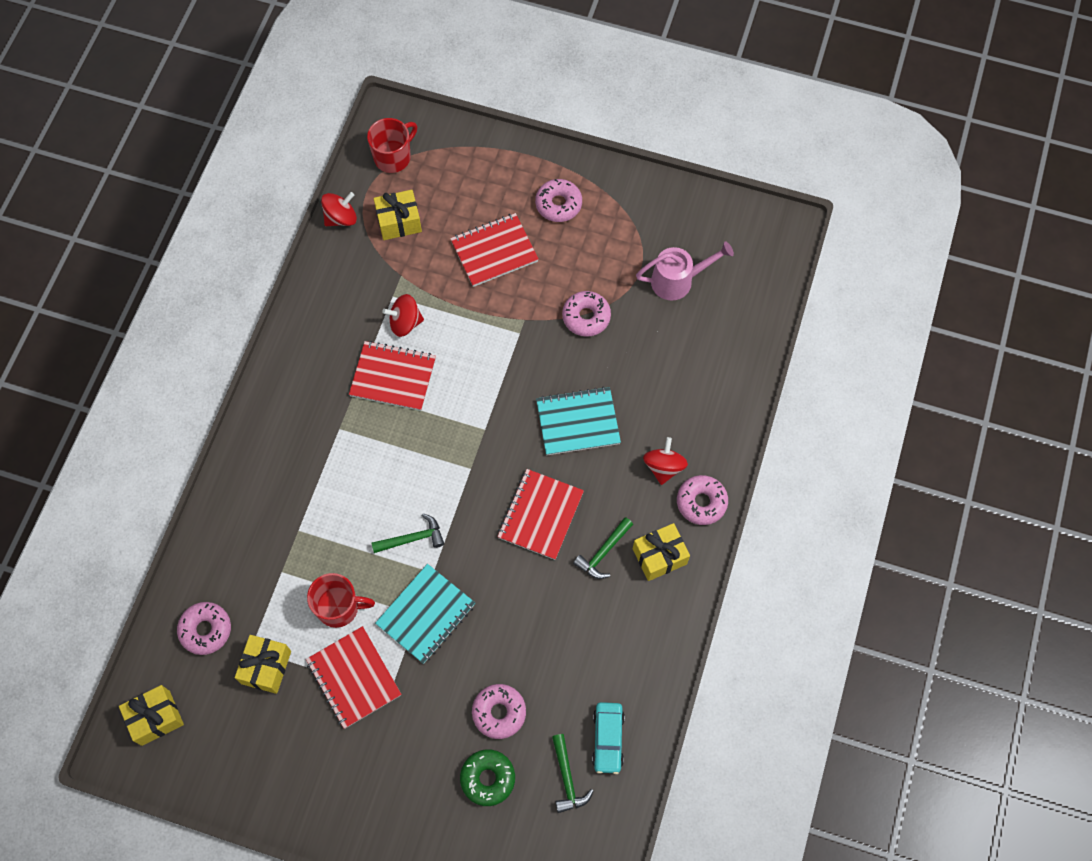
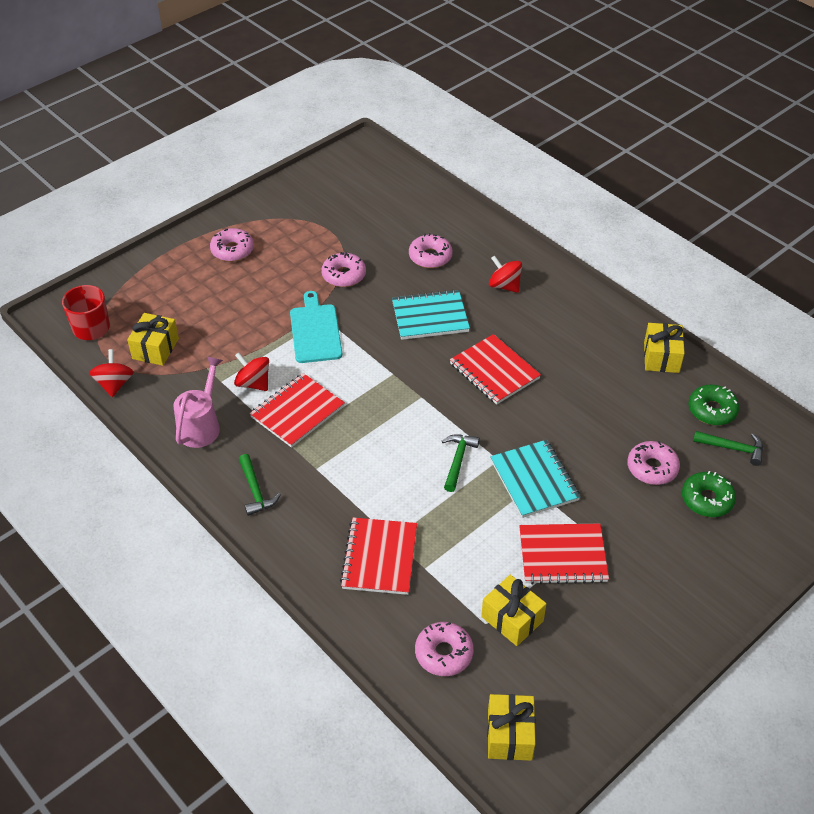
camera: 60 degrees left, 20 degrees down
red mug [307,573,375,628] -> none
red spinning top [382,294,424,337] -> red spinning top turned 105 degrees clockwise [234,352,269,391]
red notebook [450,213,539,287] -> red notebook moved to [340,517,417,595]
turquoise notebook [536,387,621,455] -> turquoise notebook turned 60 degrees clockwise [392,290,470,340]
green hammer [573,517,633,579] -> green hammer moved to [239,454,281,516]
turquoise car [592,702,625,774] -> green donut [688,385,739,425]
yellow gift [633,523,690,581] -> yellow gift moved to [644,323,685,373]
pink watering can [636,241,734,301] -> pink watering can moved to [173,357,223,448]
pink donut [677,475,728,525] -> pink donut moved to [409,233,453,268]
none -> turquoise cutting board [290,291,342,363]

